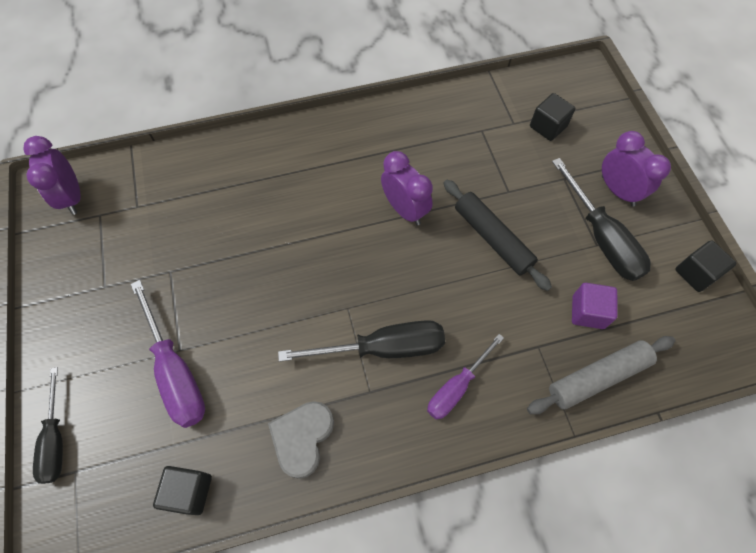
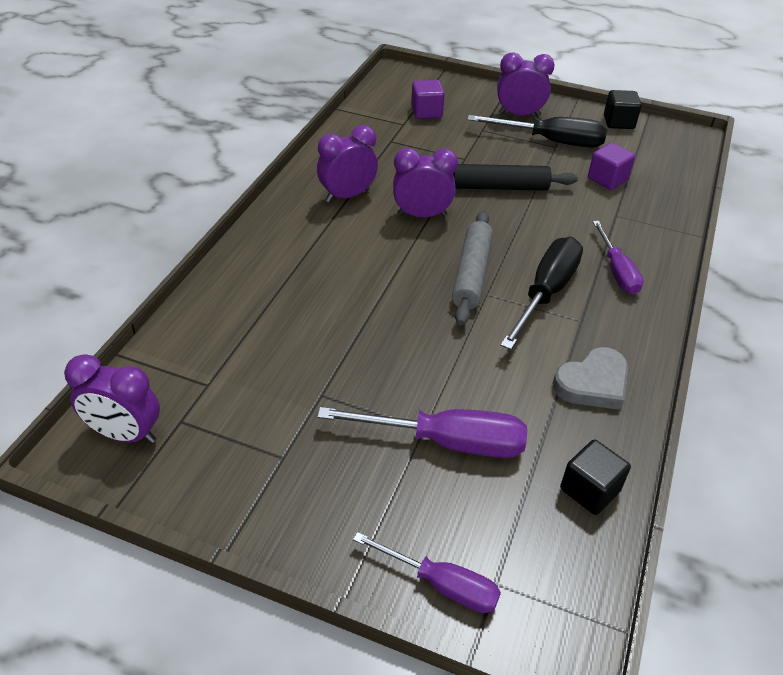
camera: 55 degrees left, 20 degrees down
black screwdriver [33,367,63,484] -> purple screwdriver [353,532,501,613]
grey heart [268,401,334,479] -> grey heart turned 90 degrees counterclockwise [552,347,628,410]
grey rolling pin [527,336,675,415] -> grey rolling pin moved to [452,211,493,325]
black cube [530,93,576,141] -> purple cube [411,80,445,119]
none -> purple clock [317,125,378,203]

